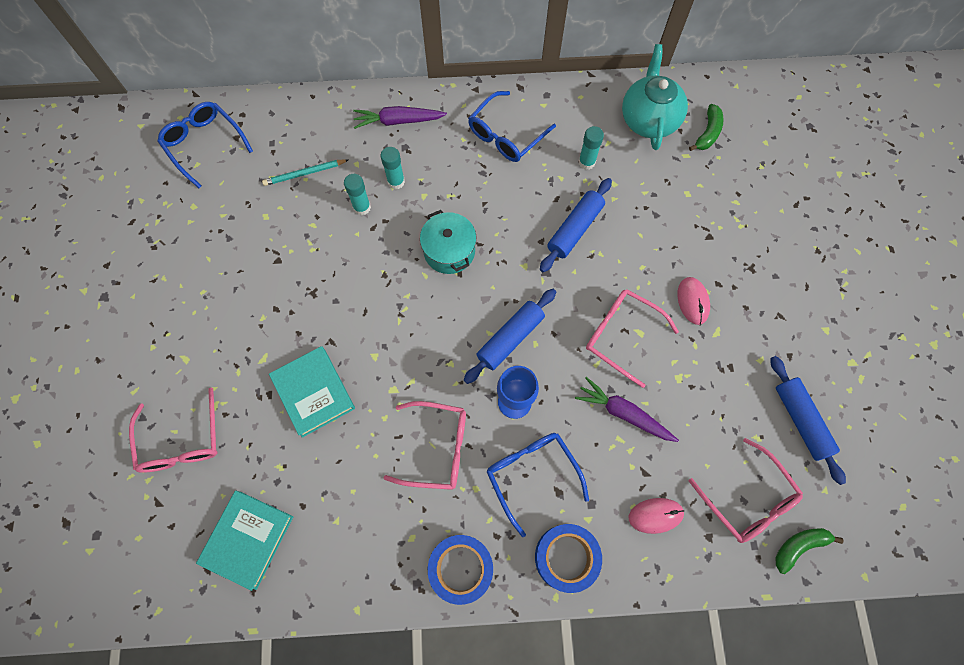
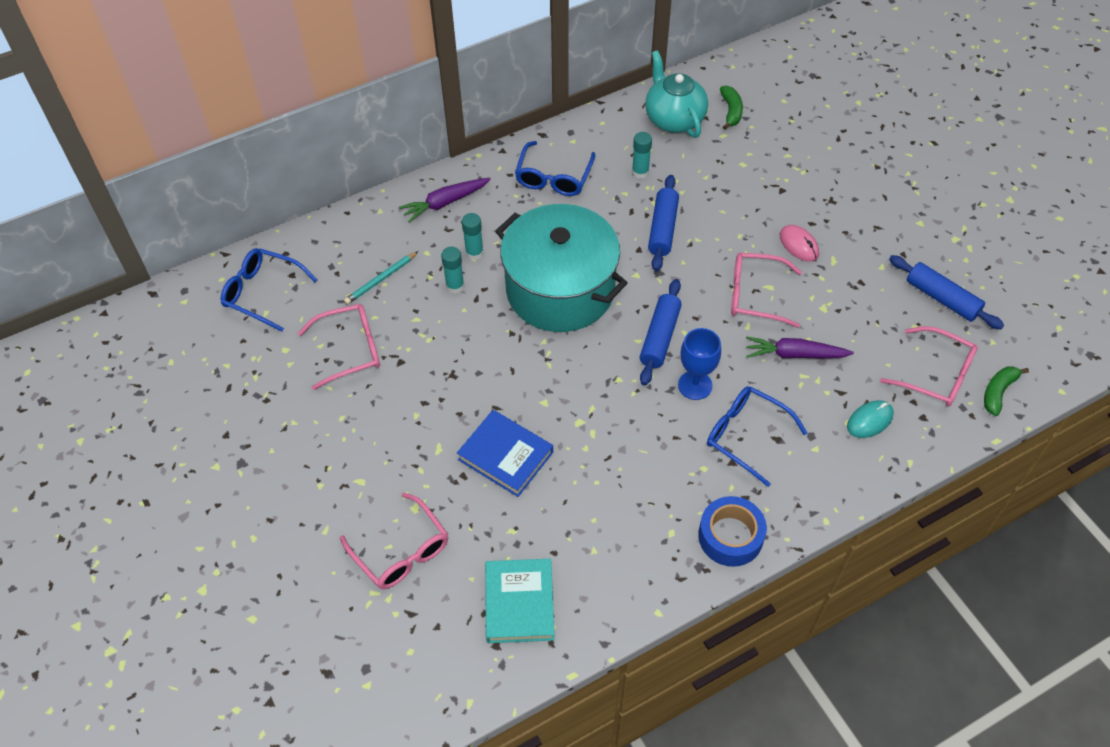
camera: 25 degrees left, 15 degrees down
turquoise book [269,346,355,438] -> blue book [457,410,553,497]
pink glasses [384,401,466,490] -> pink glasses moved to [298,304,380,390]
turquoise pot [420,210,476,274] -> turquoise pot [495,204,627,332], size x2.05
blue tape [535,524,602,593] -> none
pink mouse [629,498,685,534] -> turquoise mouse [847,400,894,438]

